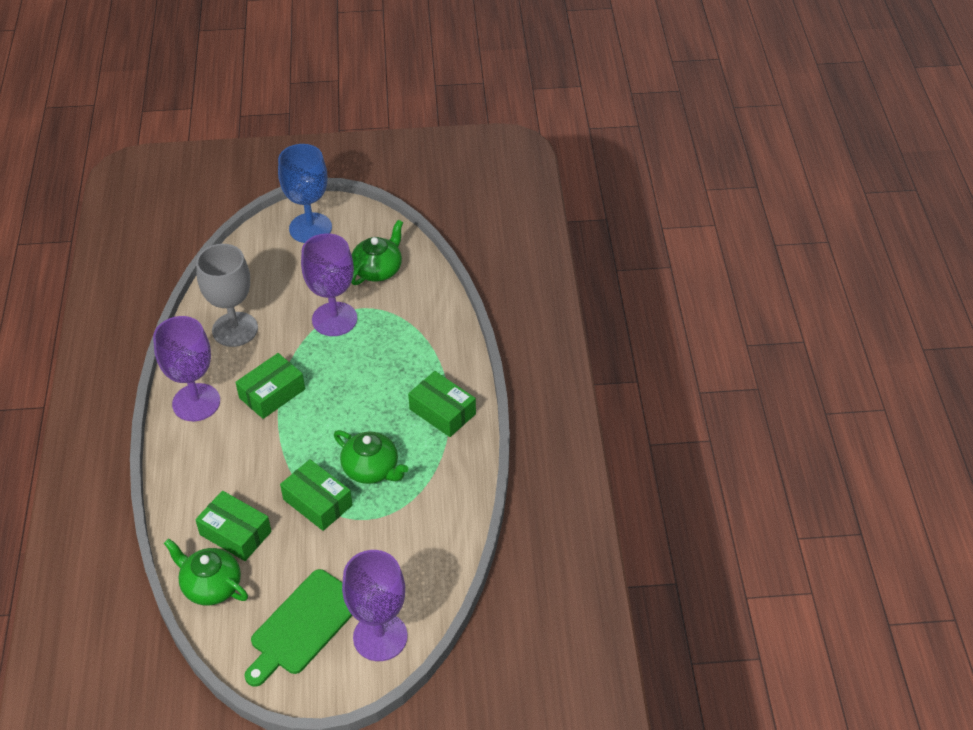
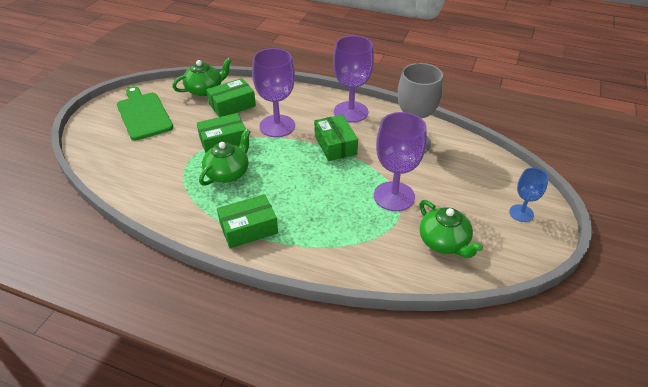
camera: 115 degrees right, 5 degrees down
blue goblet [278,144,332,243] -> blue goblet [509,168,549,222], size x0.56
green teapot [334,430,408,484] -> green teapot turned 150 degrees clockwise [199,129,251,186]
purple goblet [342,550,408,661] -> purple goblet moved to [252,48,295,137]

